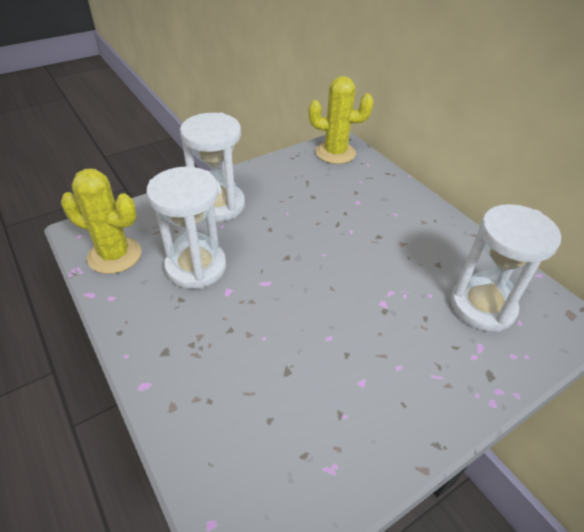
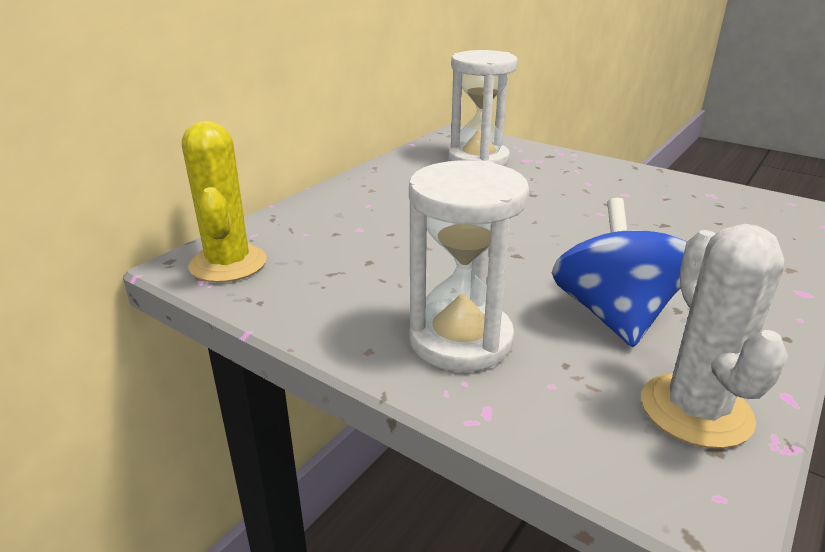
camera: 110 degrees left, 15 degrees down
yellow cactus [61,169,142,274] -> white cactus [641,224,788,449]
white hourglass [146,167,226,289] -> blue spinning top [552,198,686,347]

